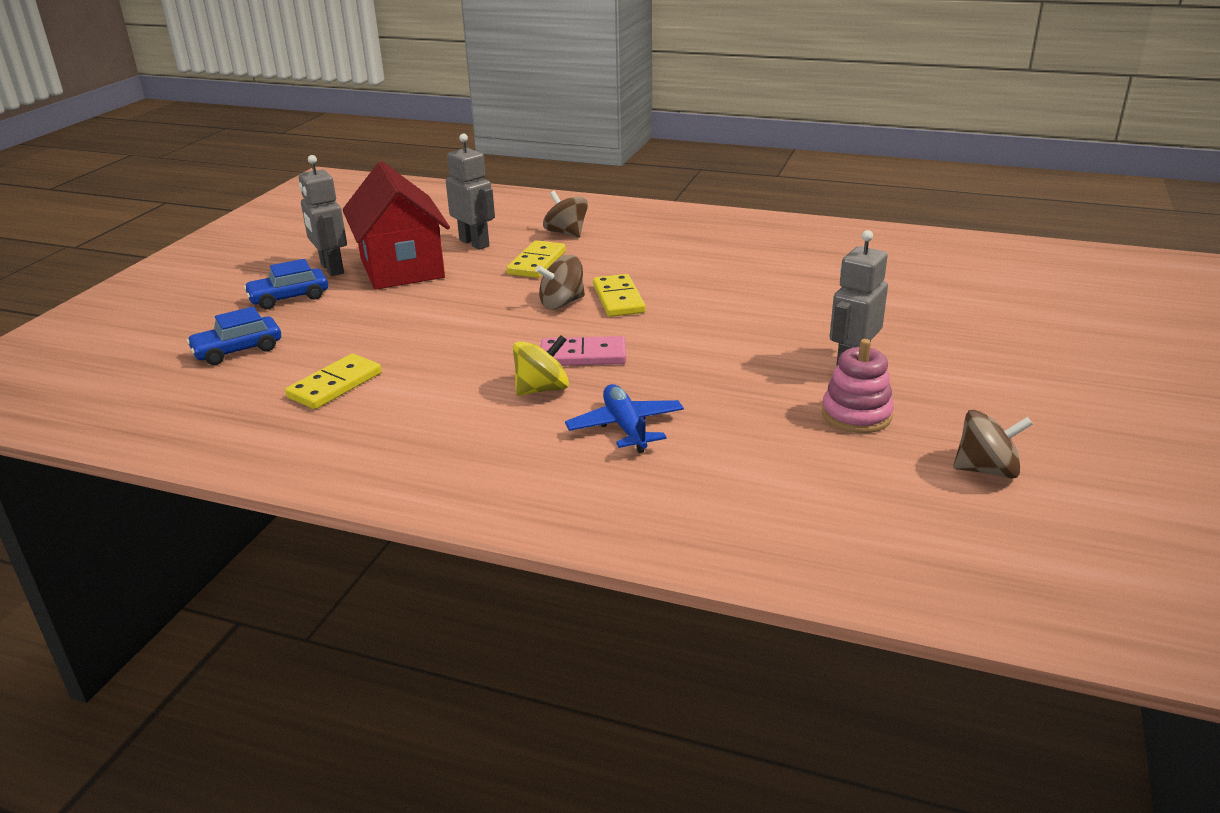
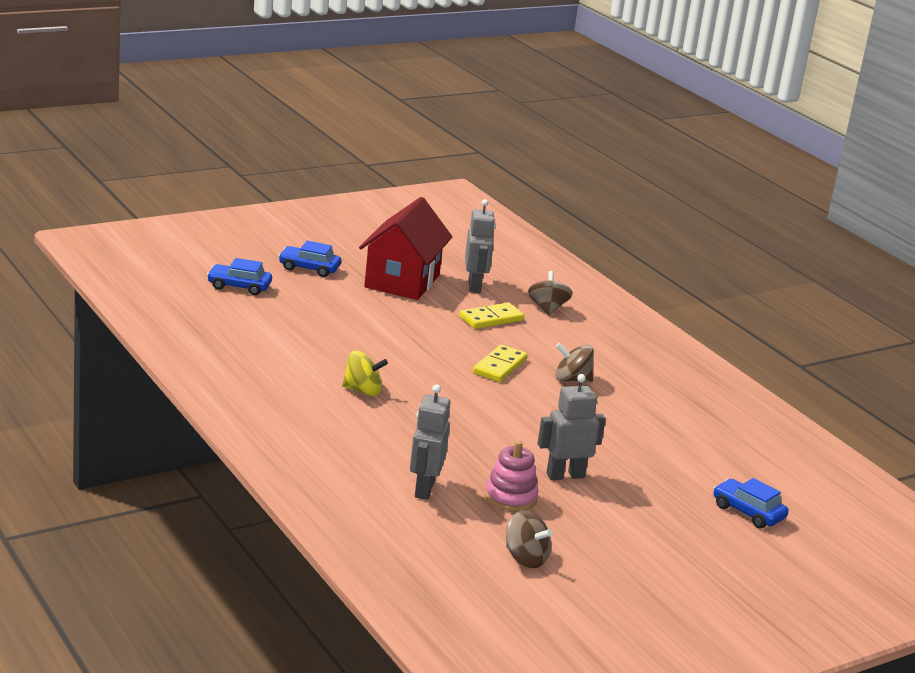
camera: 35 degrees right, 5 degrees down
yellow domino [285,354,382,409] -> none
grey robot [299,155,347,276] -> grey robot moved to [410,384,451,500]
brown spinning top [536,255,585,309] -> brown spinning top moved to [555,343,594,383]
pink domino [541,336,626,366] -> none
blue plane [565,384,684,453] -> none
none -> blue car [713,478,789,529]

